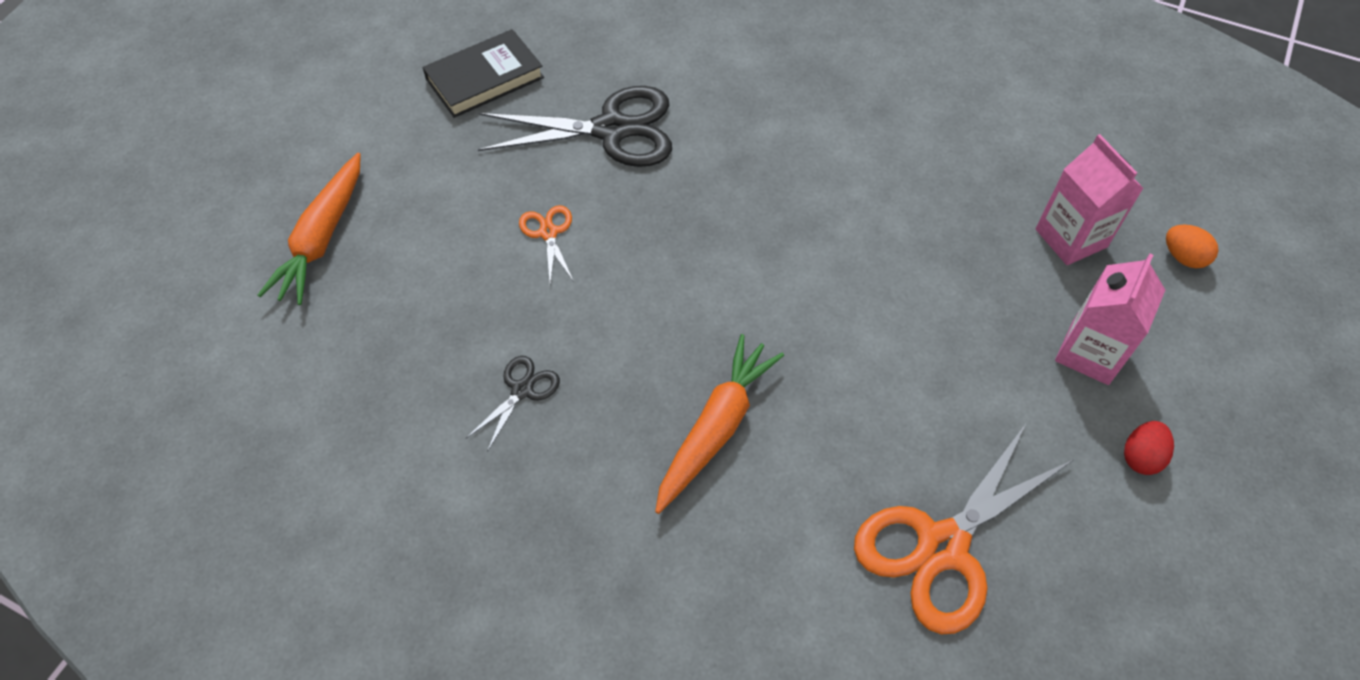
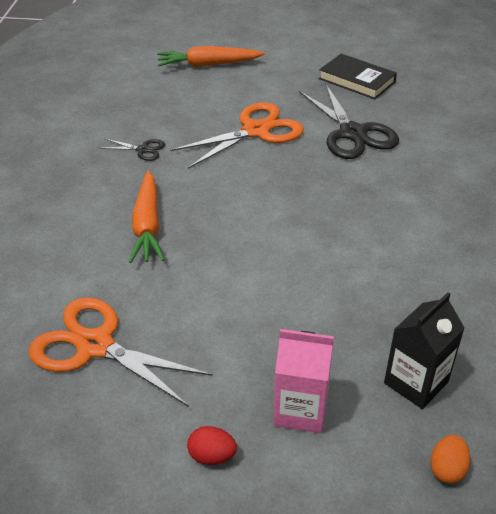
camera: 70 degrees right, 15 degrees down
orange scissors [519,205,574,283] -> orange scissors [170,102,304,169], size x2.13
orange carrot [655,334,784,514] -> orange carrot turned 75 degrees clockwise [129,171,165,263]
pink carton [1035,134,1144,265] -> black carton [384,292,465,409]

